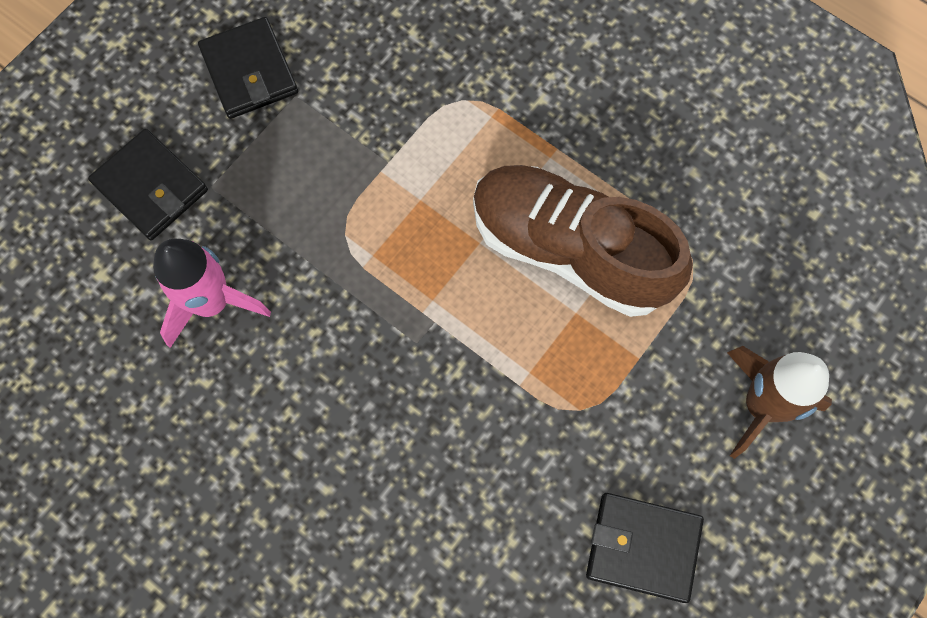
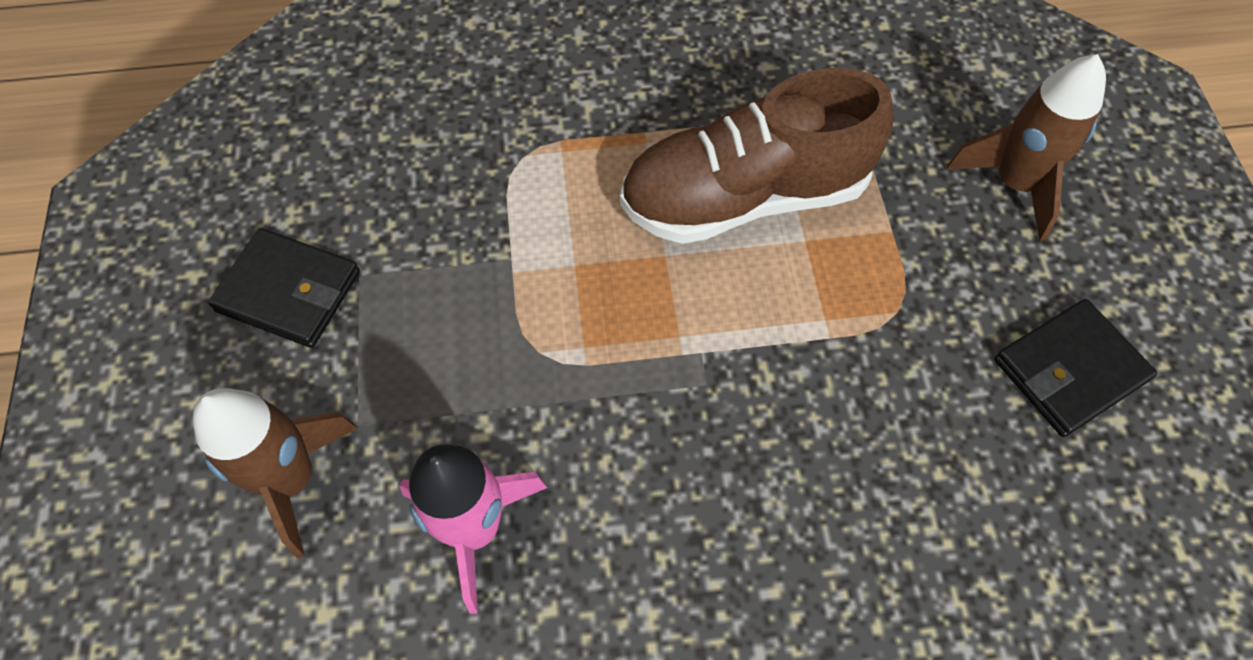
camera: 45 degrees left, 10 degrees down
black wallet [88,129,208,240] -> brown rocket [193,388,358,558]

